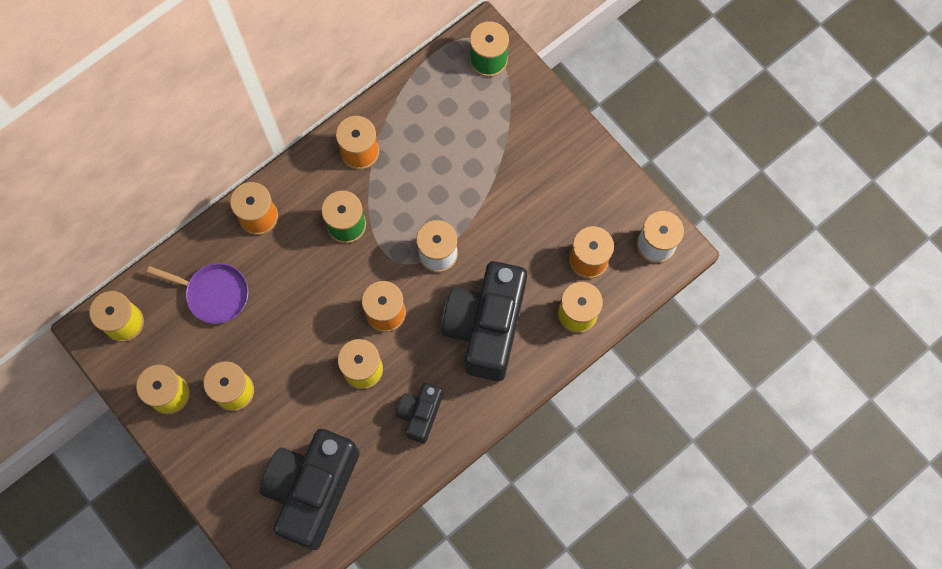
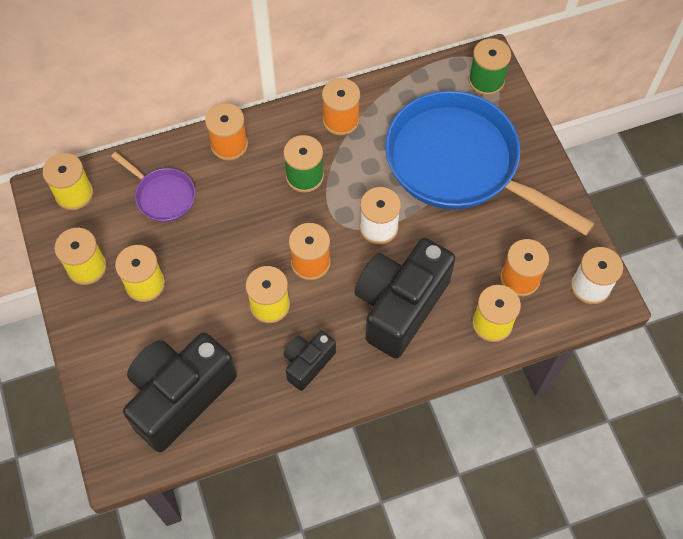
camera: 20 degrees right, 10 degrees down
none -> blue pan [385,91,595,236]

